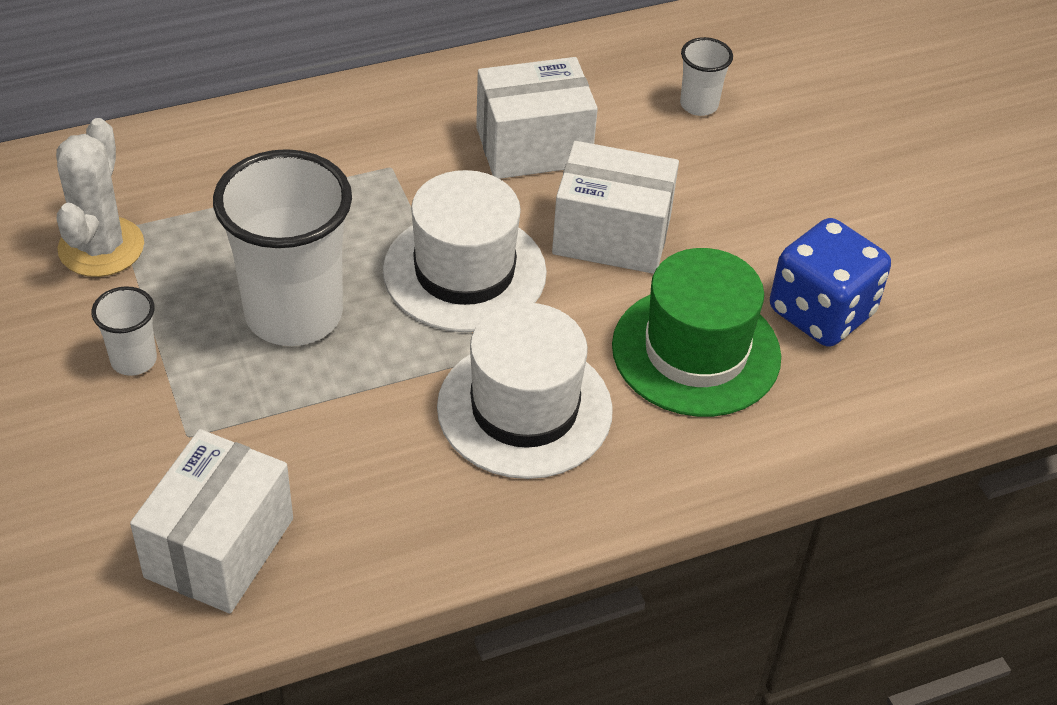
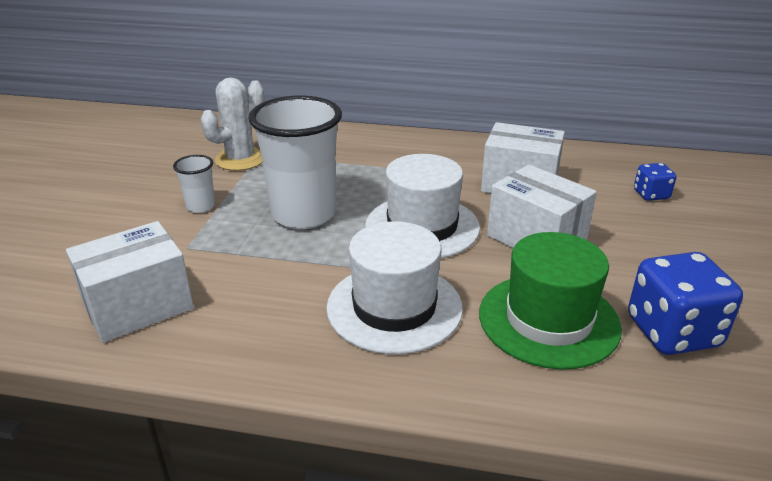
camera: 35 degrees right, 15 degrees down
white cup [680,37,733,116] -> blue dice [634,163,676,201]

